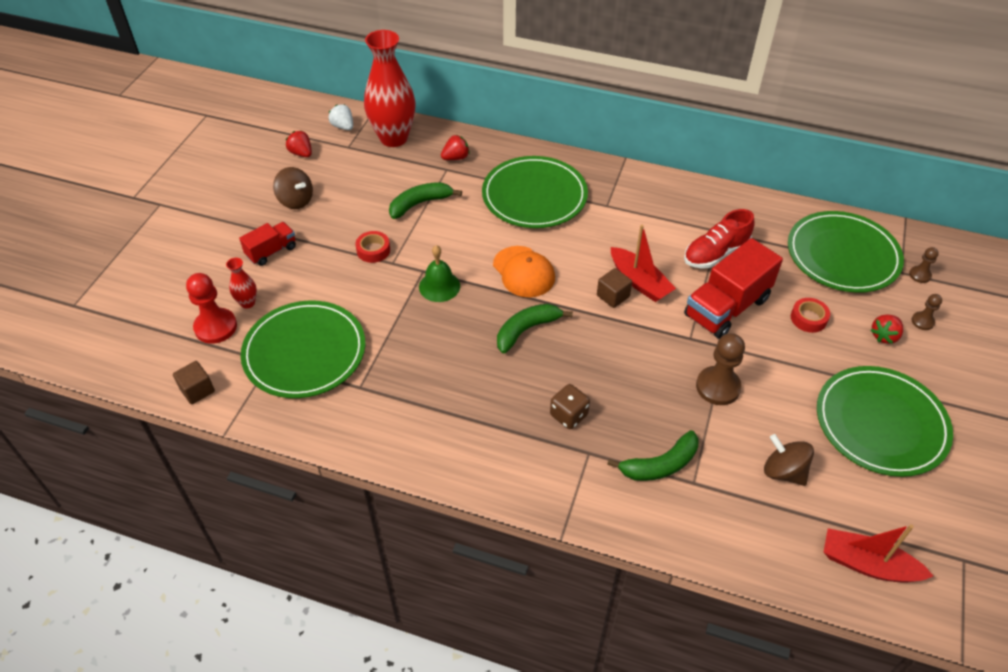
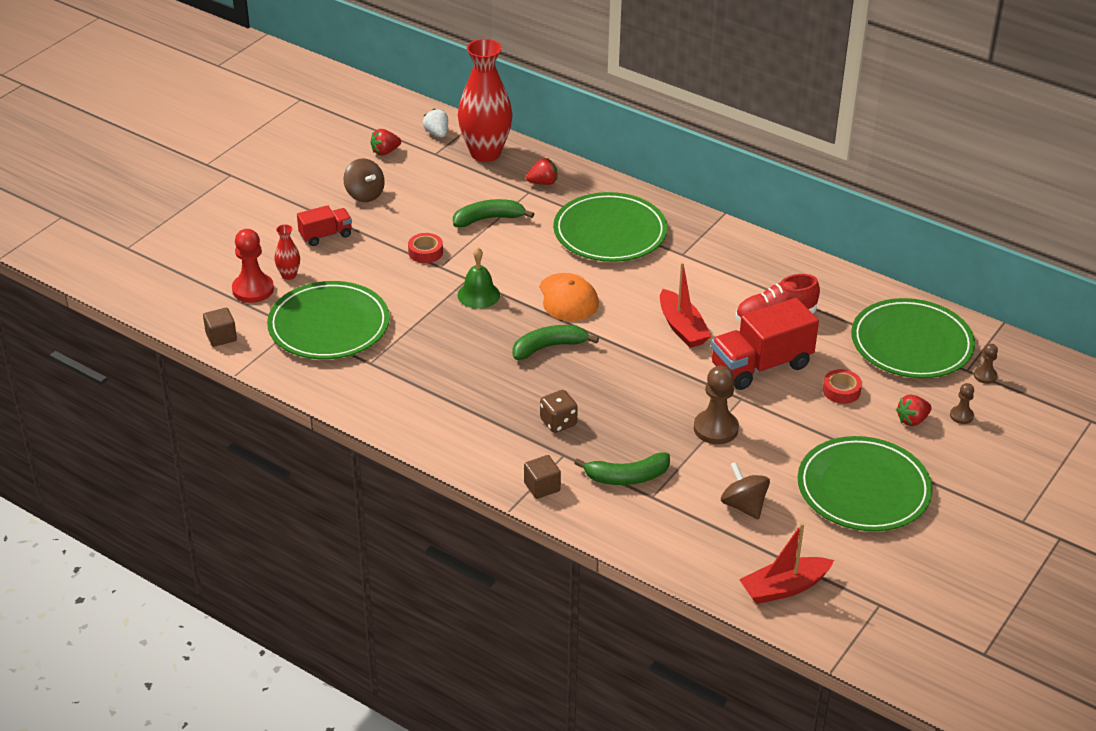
camera: 15 degrees right, 10 degrees down
red strawberry [286,131,312,157] -> red strawberry turned 90 degrees counterclockwise [370,129,401,156]
brown cube [597,268,632,308] -> brown cube moved to [524,455,561,499]
red boat [824,524,934,583] -> red boat turned 60 degrees counterclockwise [739,523,834,604]

